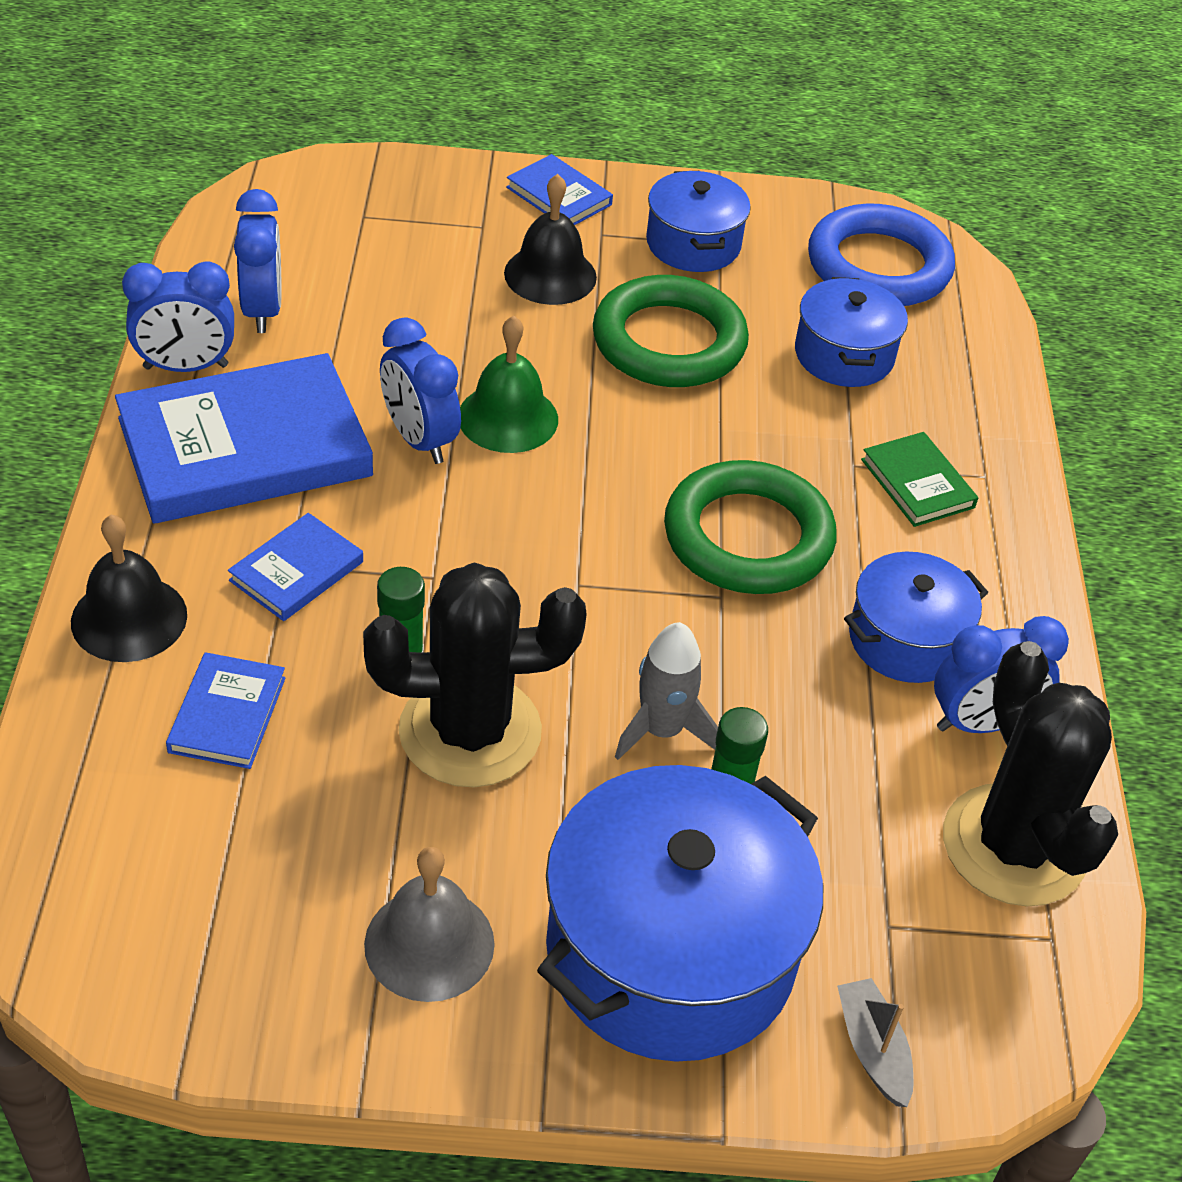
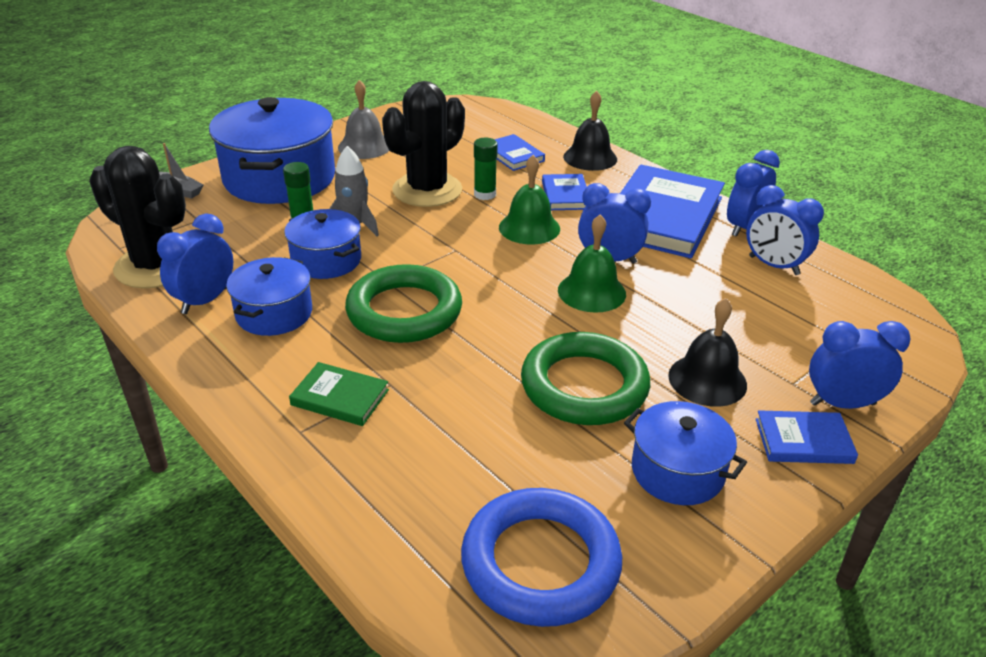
camera: 140 degrees right, 10 degrees down
blue pot [795,277,908,387] -> blue pot moved to [284,209,361,279]
none -> green bell [499,155,560,245]
none -> blue clock [809,321,911,409]

